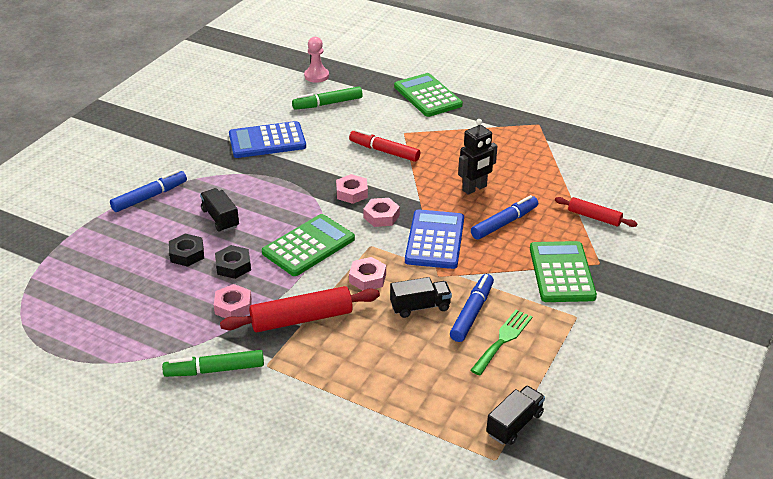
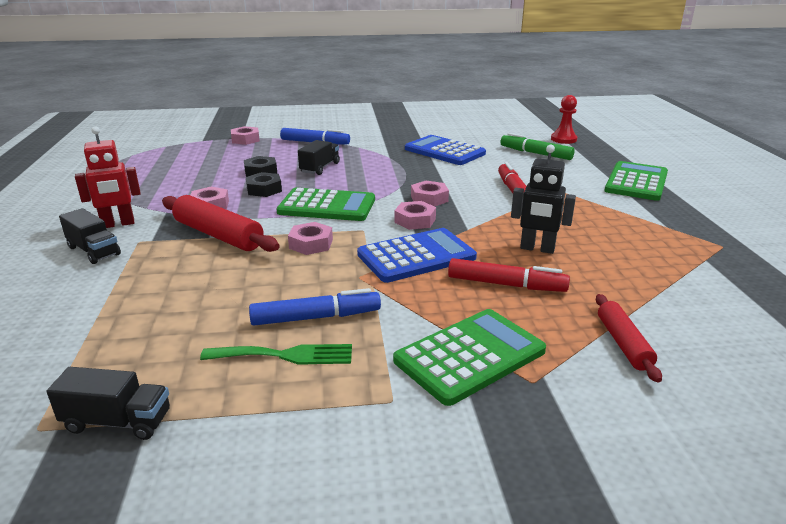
camera: 55 degrees right, 10 degrees down
green marker [162,350,264,377] -> red robot [75,126,141,228]
pink pawn [304,37,329,83] -> red pawn [551,95,578,144]
black truck [390,277,452,318] -> black truck moved to [59,208,121,264]
blue marker [471,195,538,240] -> red marker [448,258,570,292]
none -> pink nut [231,126,260,145]

